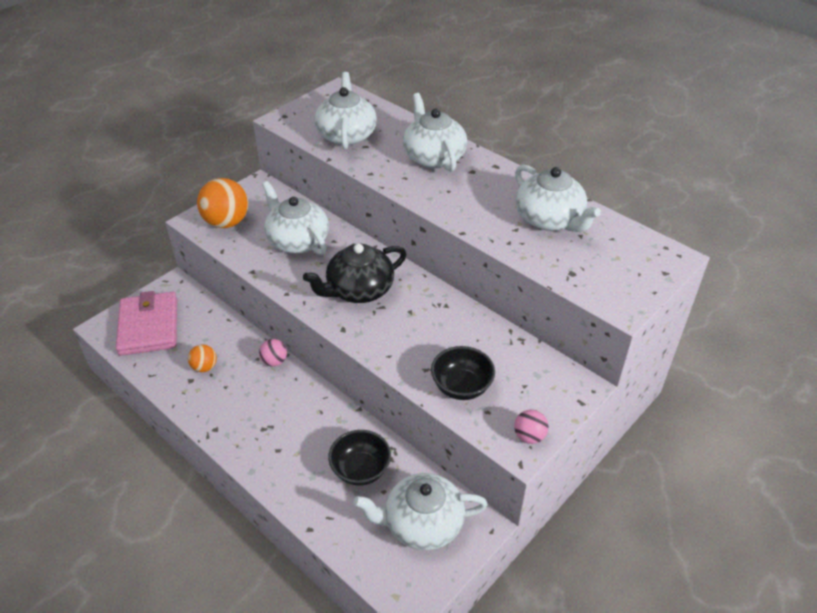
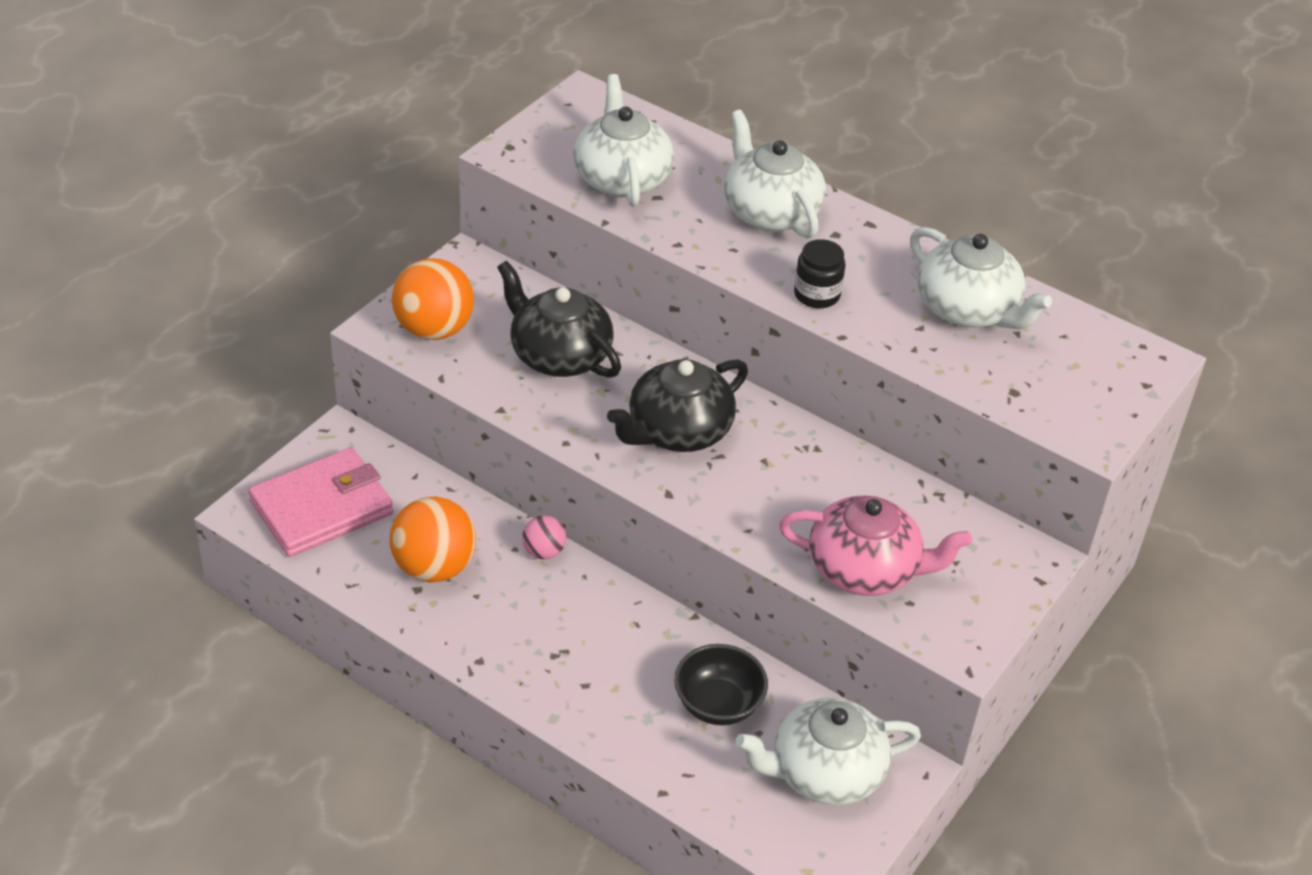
camera: 10 degrees left, 0 degrees up
pink wallet [116,291,177,356] -> pink wallet turned 75 degrees clockwise [248,447,394,557]
orange ball [188,345,217,372] -> orange ball [390,497,476,582], size x1.91
white teapot [262,181,329,255] -> black teapot [497,261,621,378]
black bowl [431,346,495,400] -> pink teapot [779,495,972,596]
pink ball [514,410,548,444] -> none
none -> black jar [794,239,846,308]

